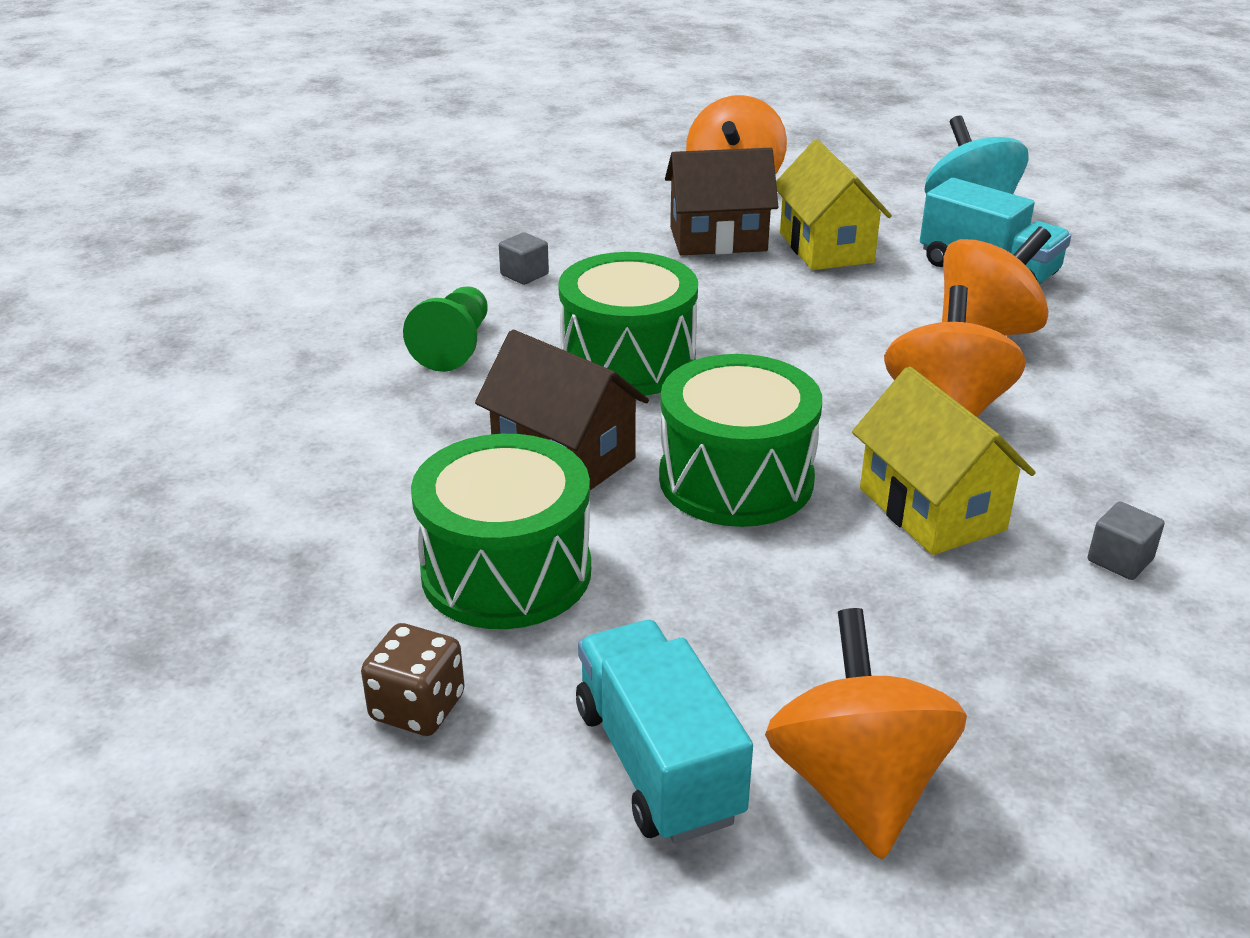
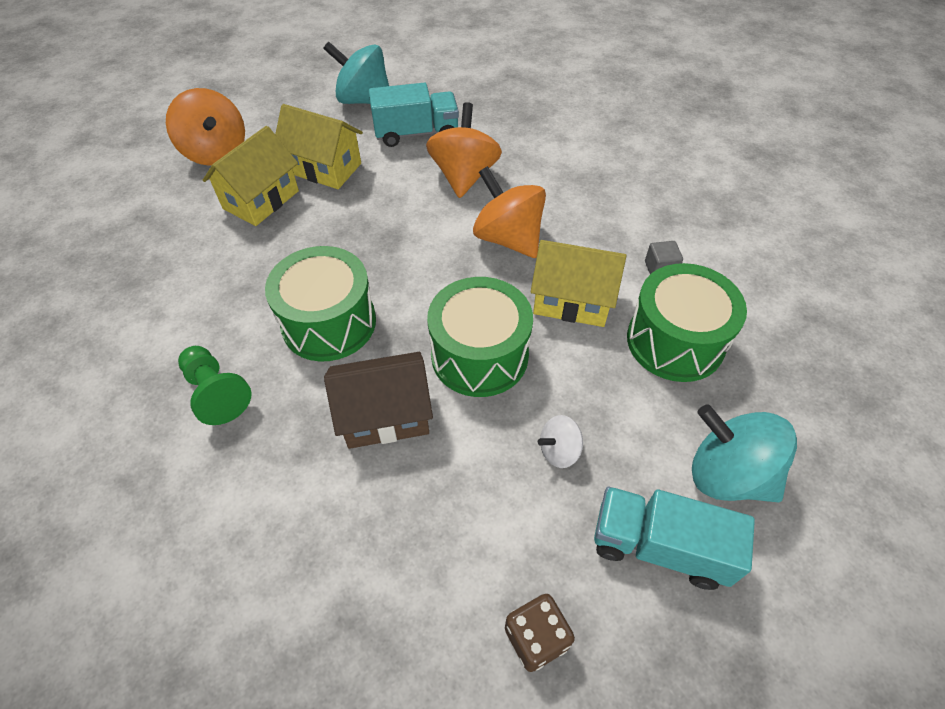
camera: 50 degrees left, 20 degrees up
green drum [411,434,591,629] -> green drum moved to [627,263,747,382]
grey cube [499,232,549,285] -> none
brown house [665,148,778,255] -> yellow house [203,126,299,226]
orange spinning top [765,608,967,859] -> turquoise spinning top [692,404,797,502]
none -> white spinning top [538,415,583,468]

